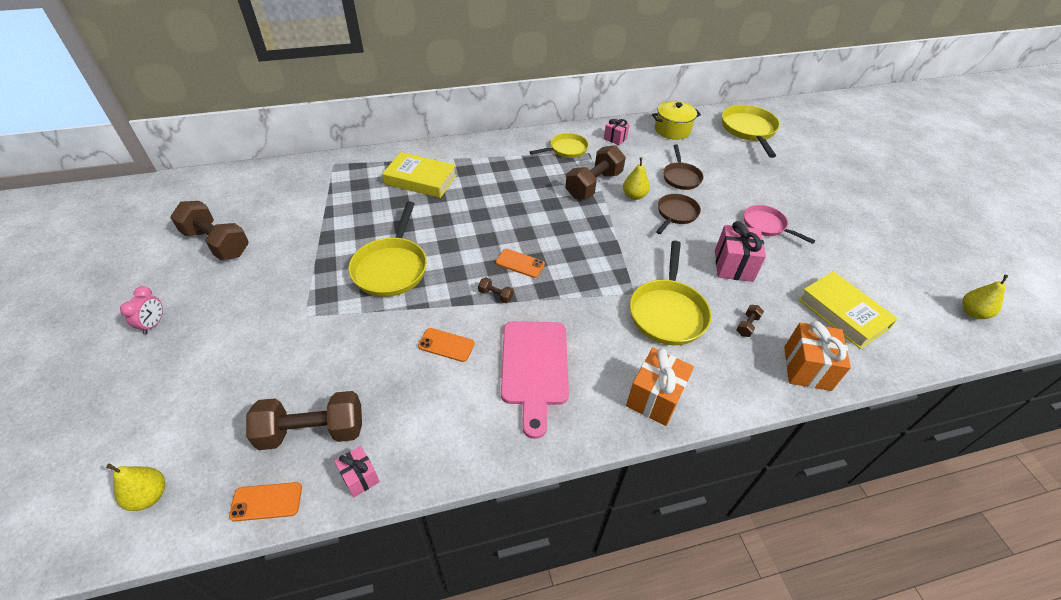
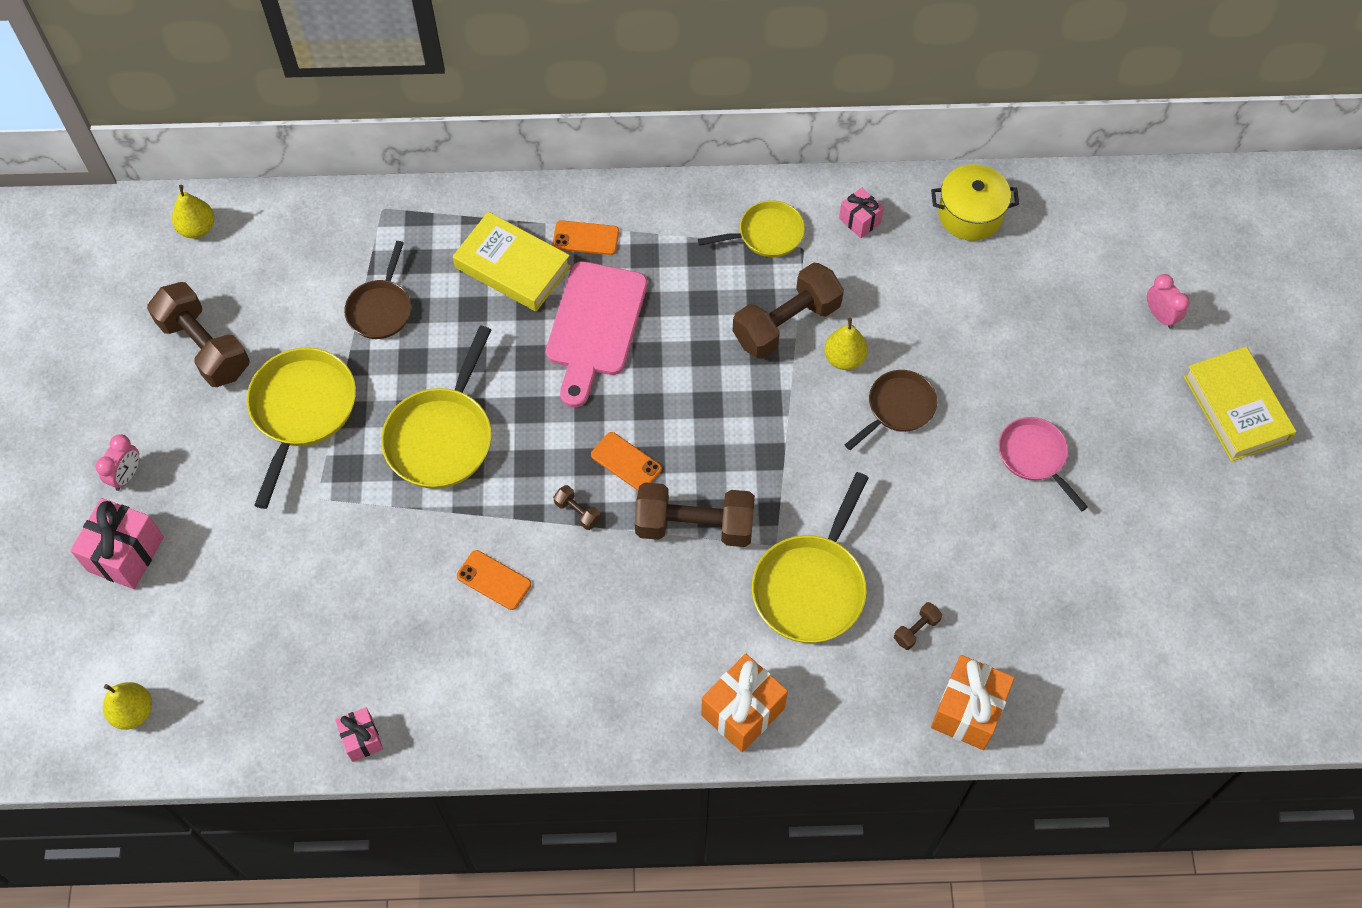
camera: 15 degrees right, 15 degrees up
orange phone [229,482,302,522] -> orange phone moved to [553,220,619,255]
brown dumbbell [246,391,362,450] -> brown dumbbell moved to [635,482,755,547]
pink cutting board [501,321,569,439] -> pink cutting board moved to [546,261,647,408]
brown pan [663,144,704,190] -> brown pan moved to [344,241,411,339]
pink gift [715,221,766,282] -> pink gift moved to [70,498,164,589]
yellow pan [722,105,780,158] -> yellow pan moved to [247,347,356,509]
yellow book [798,271,898,349] -> yellow book moved to [1183,347,1296,462]
yellow pear [962,275,1008,319] -> yellow pear moved to [172,185,215,239]
none -> pink clock [1147,274,1190,329]

